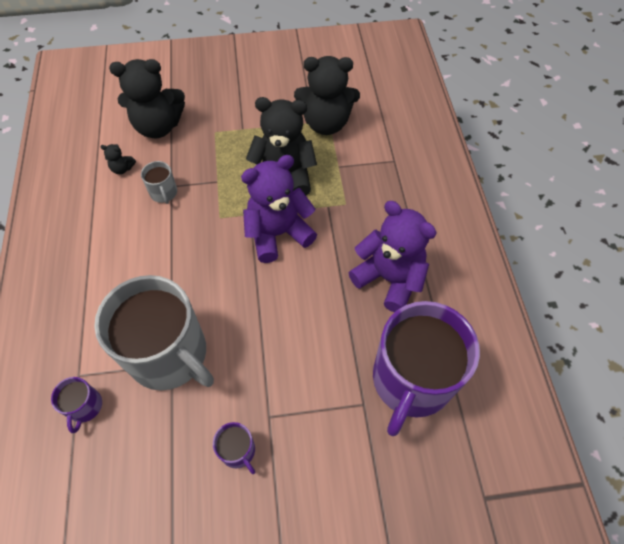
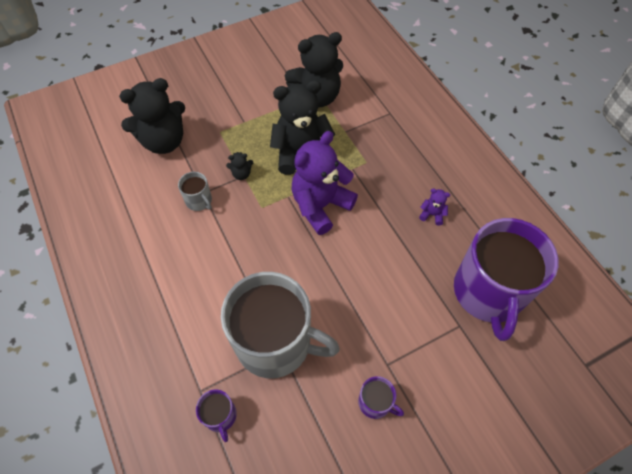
camera: 20 degrees left, 0 degrees up
black teddy bear [100,144,136,174] -> black teddy bear moved to [226,152,253,180]
purple teddy bear [348,201,437,312] -> purple teddy bear [419,189,450,226], size x0.41

